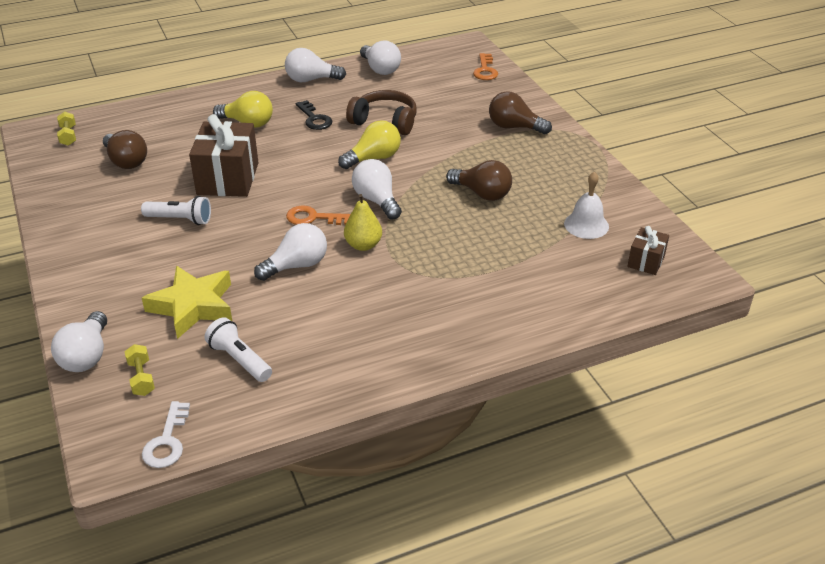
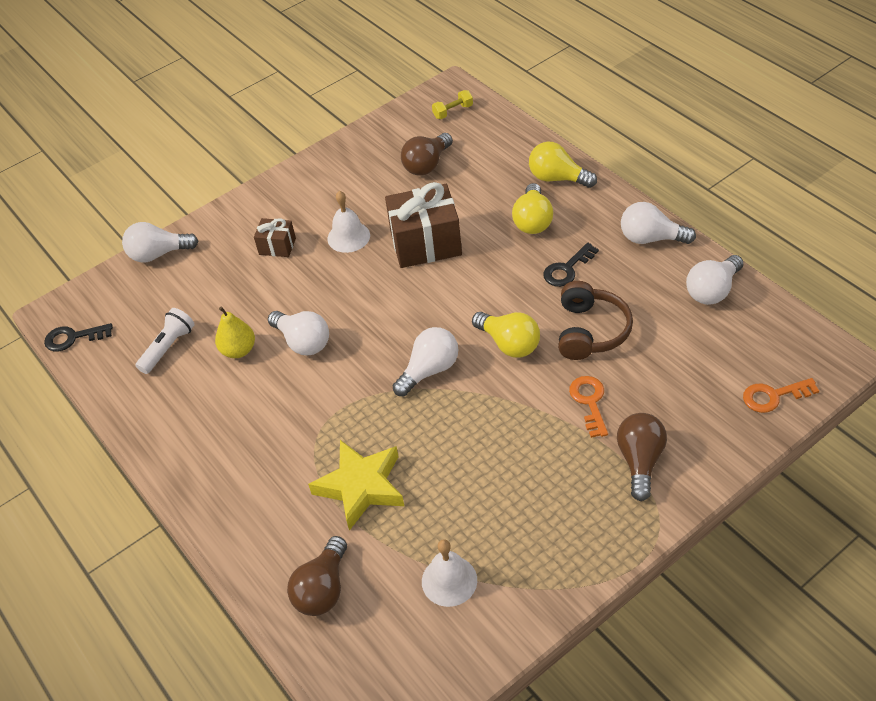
camera: 80 degrees right, 10 degrees up
yellow dumbbell [125,344,155,396] -> none
white flashlight [141,196,211,225] -> white bell [328,191,370,253]
yellow star [142,266,232,339] -> yellow star moved to [308,440,404,531]
white key [142,401,190,468] -> black key [44,323,113,352]
white light bulb [285,48,346,82] -> white light bulb turned 60 degrees counterclockwise [621,202,696,244]
orange key [286,206,350,225] -> orange key moved to [569,376,608,438]
yellow pear [344,194,382,251] -> yellow pear moved to [215,307,255,358]
brown light bulb [446,160,512,201] -> brown light bulb moved to [287,536,347,616]
brown gift [627,226,669,275] -> brown gift moved to [254,218,296,257]
none -> yellow light bulb [529,142,597,188]

